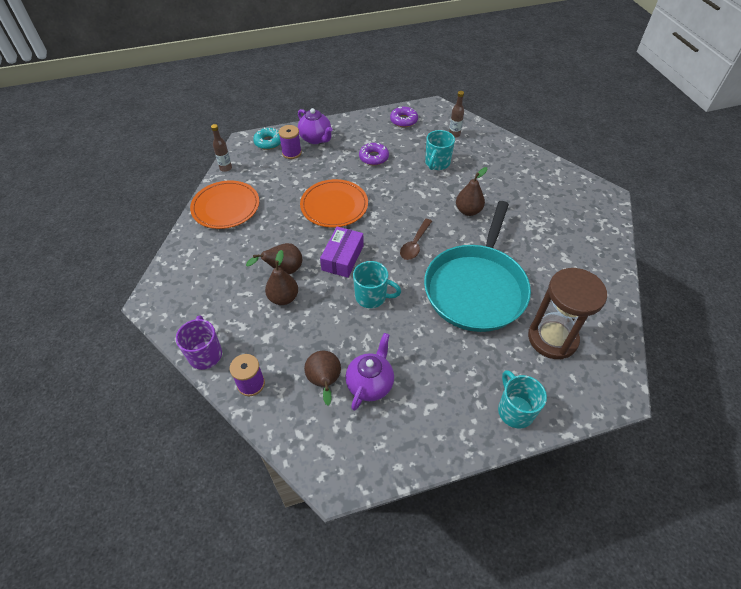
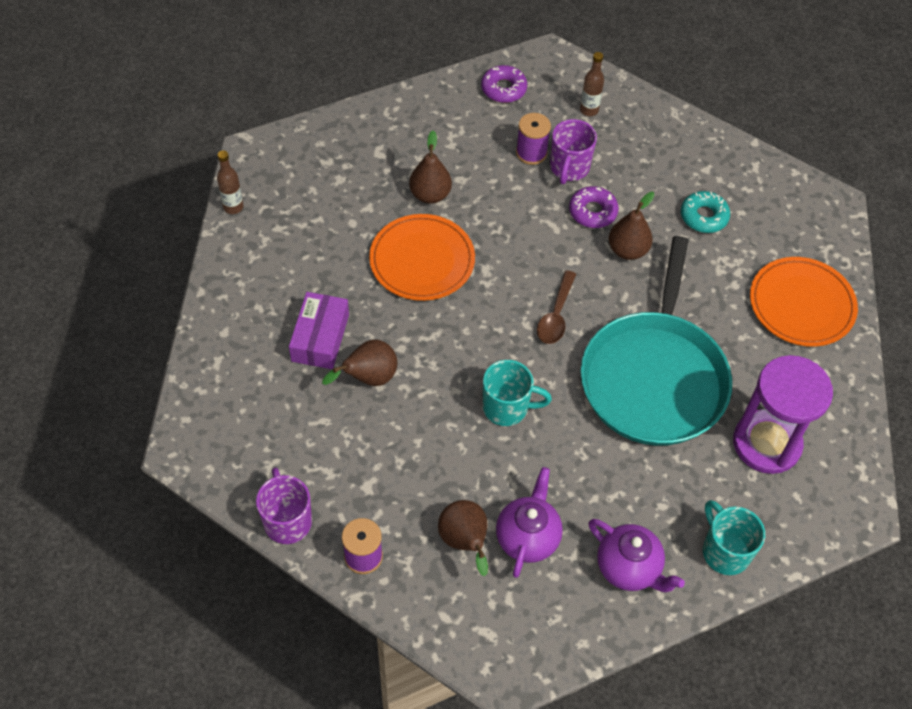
camera: 10 degrees left, 5 degrees up
orange plate [190,181,259,229] -> orange plate moved to [750,257,858,347]
turquoise donut [253,127,281,150] -> turquoise donut moved to [681,191,730,233]
brown pear [265,250,298,305] -> brown pear moved to [409,131,452,204]
purple spool [278,125,302,159] -> purple spool moved to [516,113,551,165]
purple teapot [298,108,333,144] -> purple teapot moved to [589,519,685,592]
purple box [320,227,364,278] -> purple box moved to [289,292,349,369]
purple donut [359,143,389,165] -> purple donut moved to [569,186,619,228]
turquoise mug [425,130,455,170] -> purple mug [550,119,597,184]
brown hourglass [528,268,607,359] -> purple hourglass [733,355,833,474]

